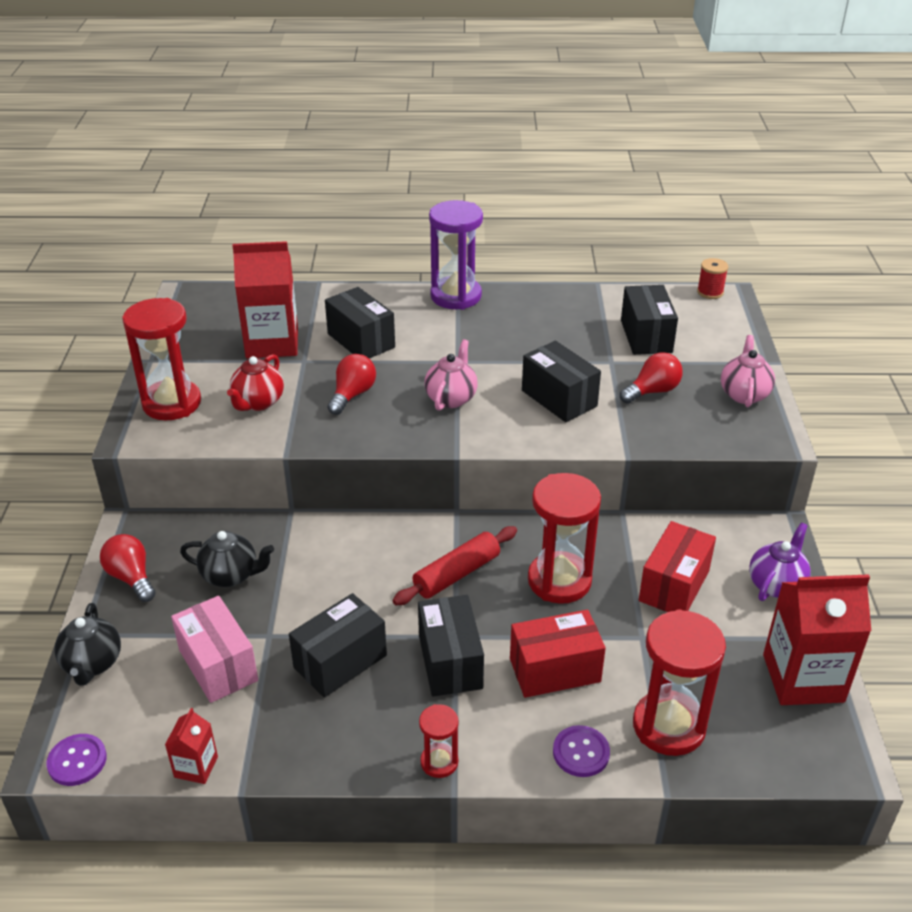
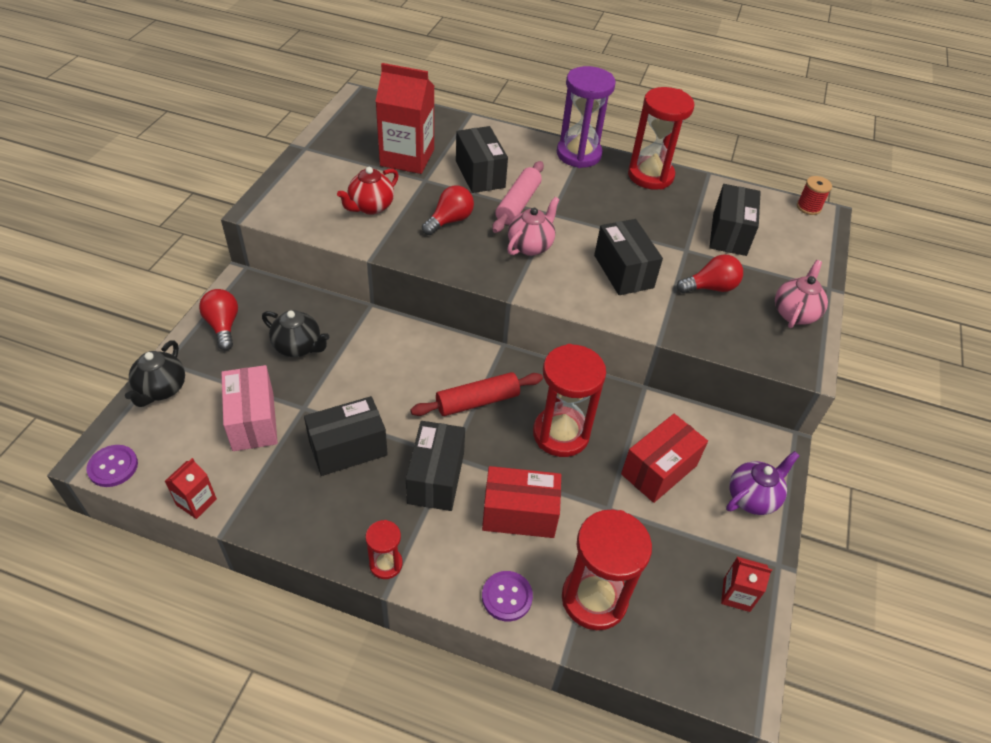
camera: 15 degrees right, 10 degrees up
red hourglass [122,298,201,421] -> red hourglass moved to [628,87,695,190]
red carton [763,574,871,705] -> red carton [721,557,772,612], size x0.47
none -> pink rolling pin [492,161,544,233]

